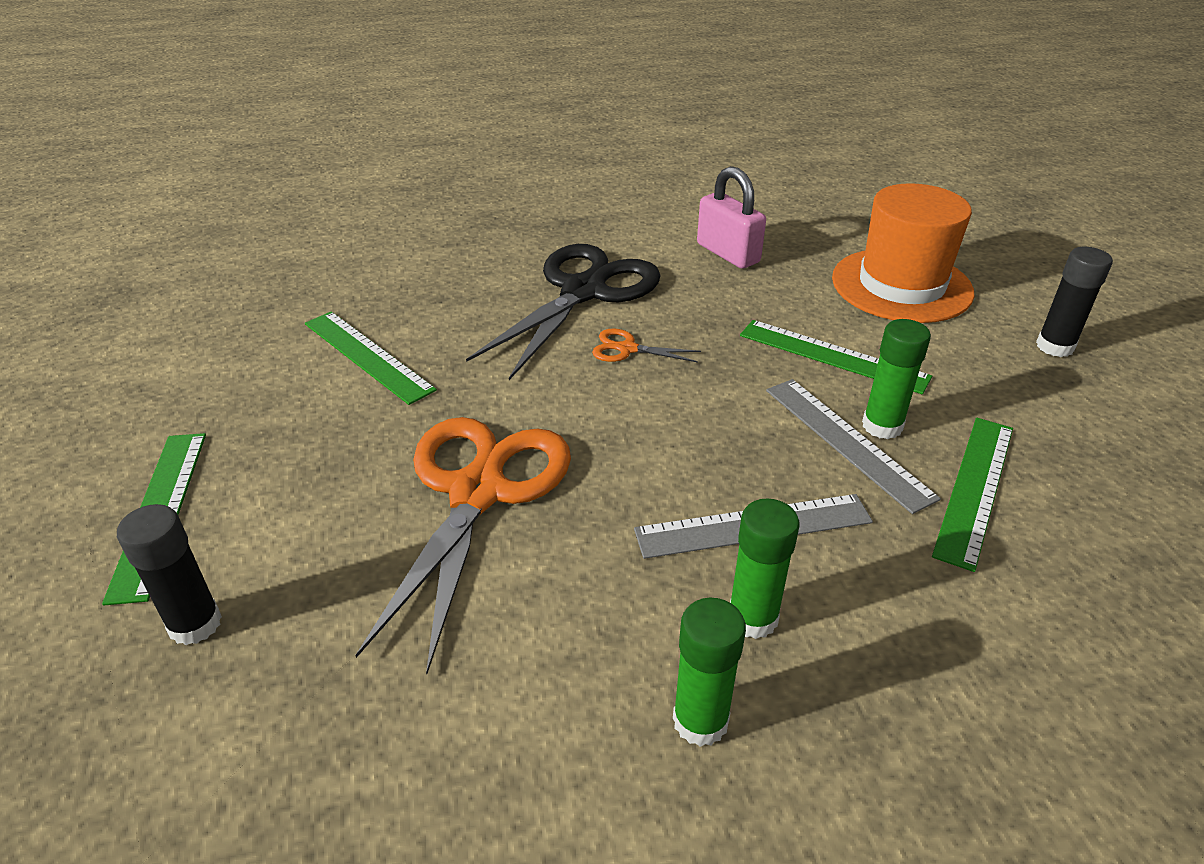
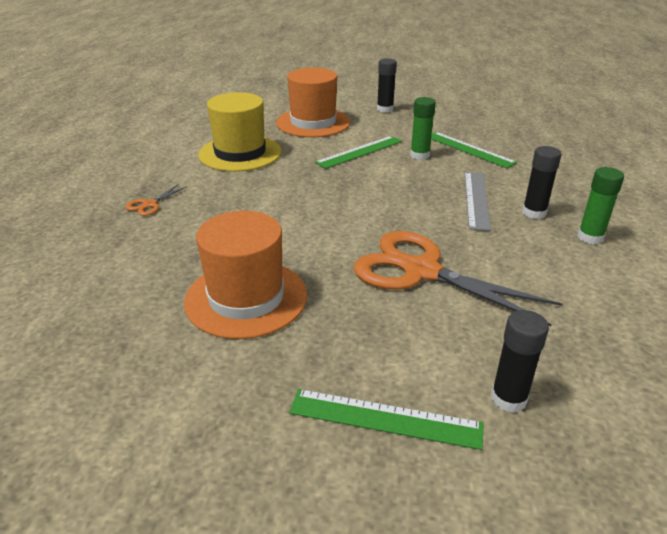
camera: 70 degrees left, 5 degrees down
green ruler [305,311,437,405] -> orange hat [184,211,307,339]
black scissors [466,244,661,380] -> none
orange scissors [592,329,701,363] -> orange scissors moved to [125,184,186,216]
pink padlock [697,166,766,269] -> yellow hat [198,92,282,172]
green glue stick [730,498,799,639] -> black glue stick [522,146,562,219]
grey ruler [766,379,941,514] -> none

